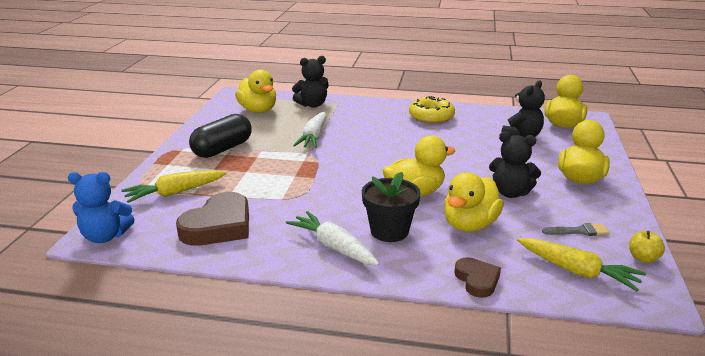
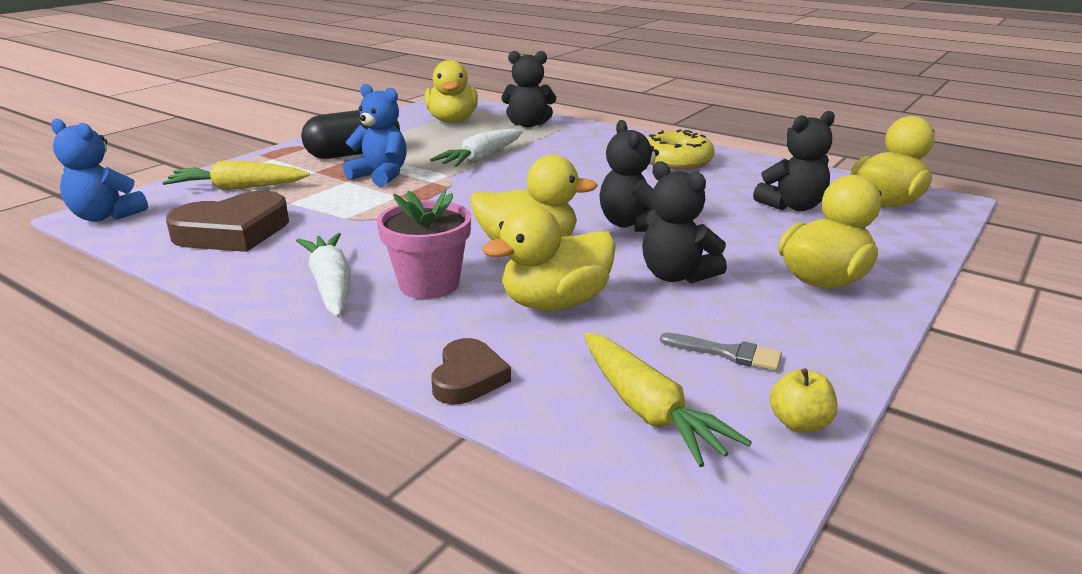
camera: 25 degrees right, 0 degrees up
black flower pot [362,172,421,242] -> pink flower pot [377,189,471,299]
none -> blue teddy bear [343,84,407,187]
none -> black teddy bear [600,120,659,232]

